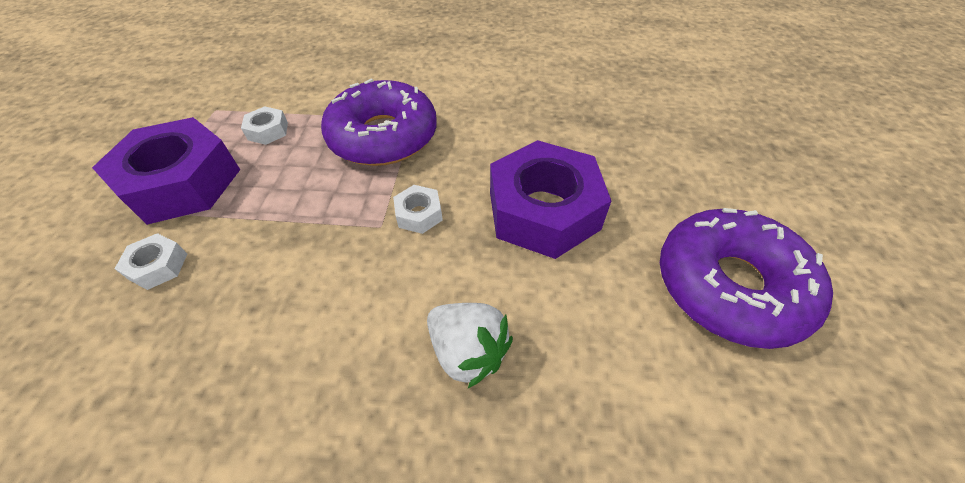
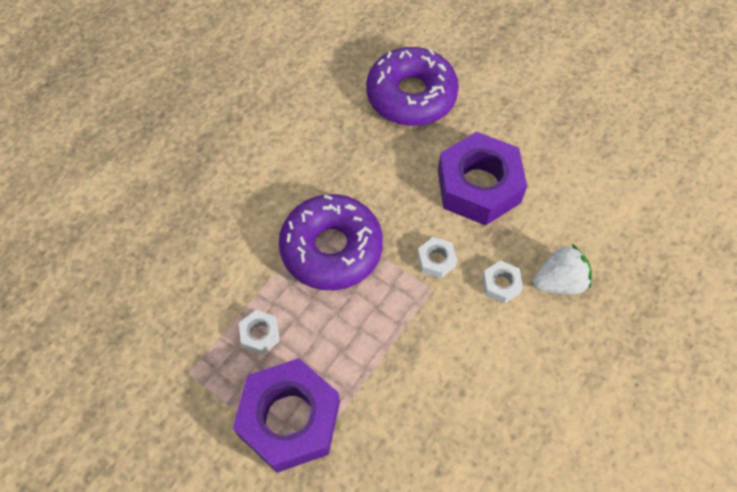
camera: 60 degrees left, 10 degrees up
white nut [115,233,187,290] -> white nut moved to [482,260,523,304]
purple donut [660,208,833,349] -> purple donut moved to [366,47,459,126]

